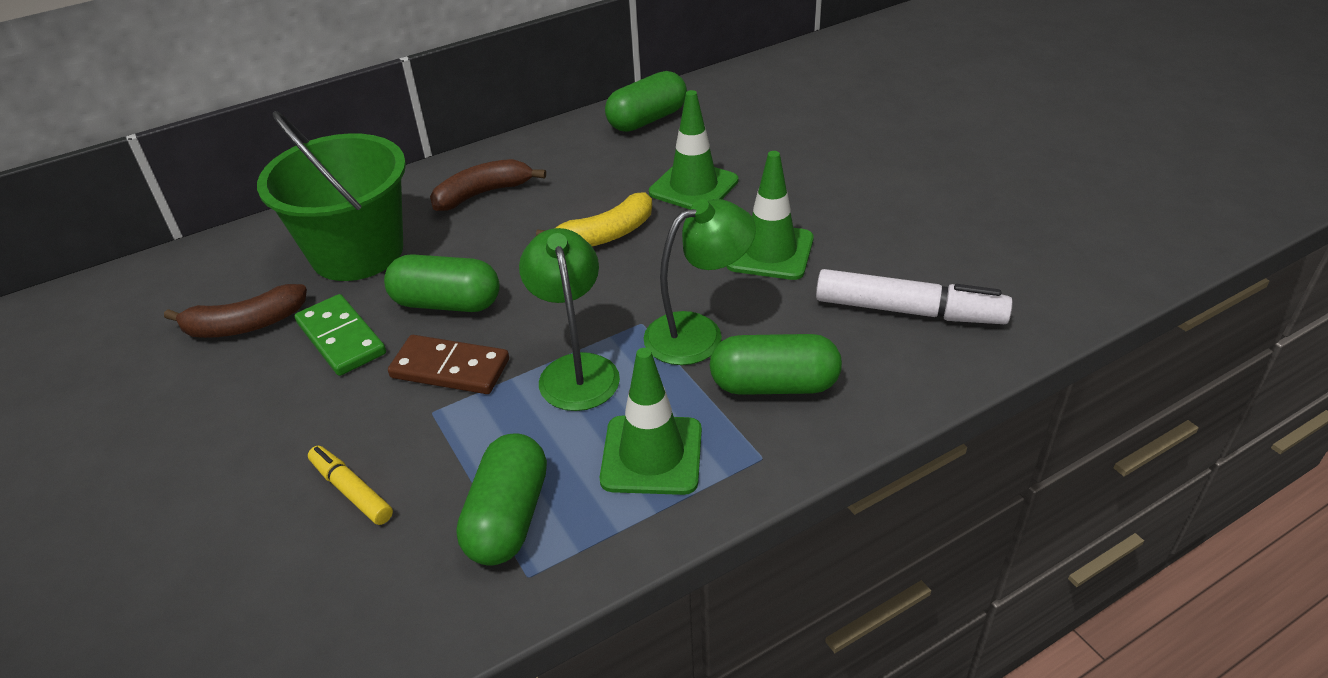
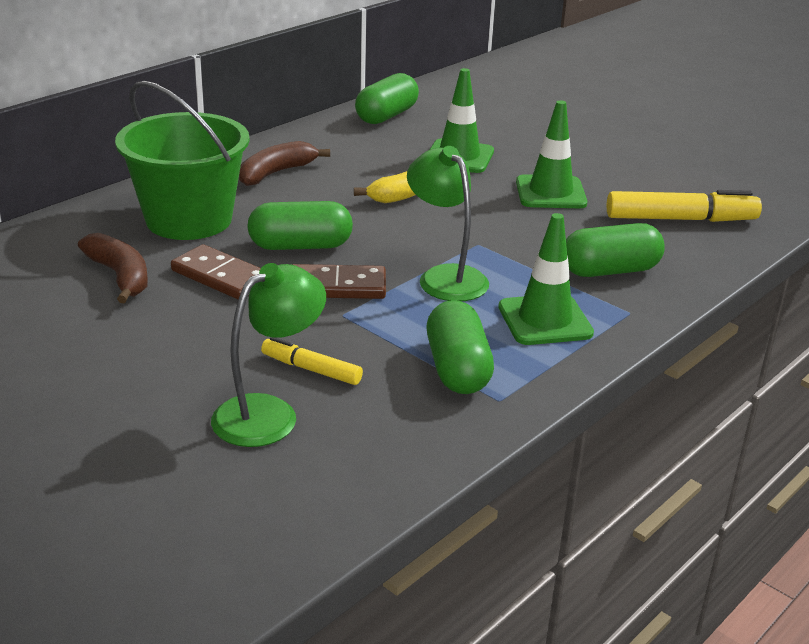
camera: 20 degrees left, 10 degrees down
brown banana [164,284,307,338] -> brown banana turned 90 degrees counterclockwise [78,233,148,303]
green domino [295,294,386,376] -> brown domino [171,244,261,299]
green lamp [644,199,756,365] -> green lamp moved to [211,263,326,447]
white marker [816,269,1013,324] -> yellow marker [607,190,762,222]

